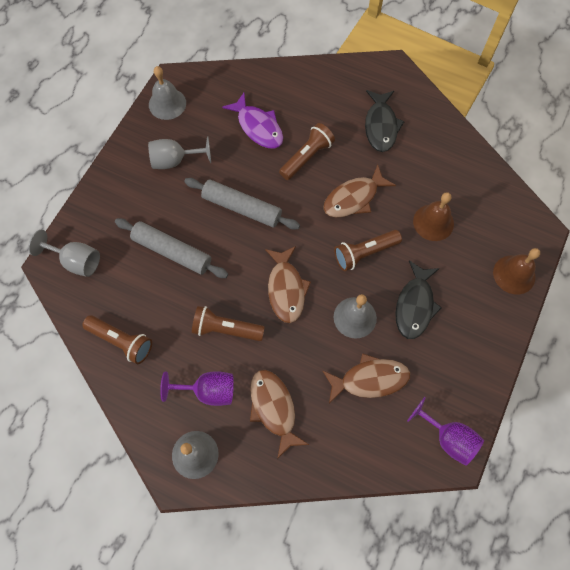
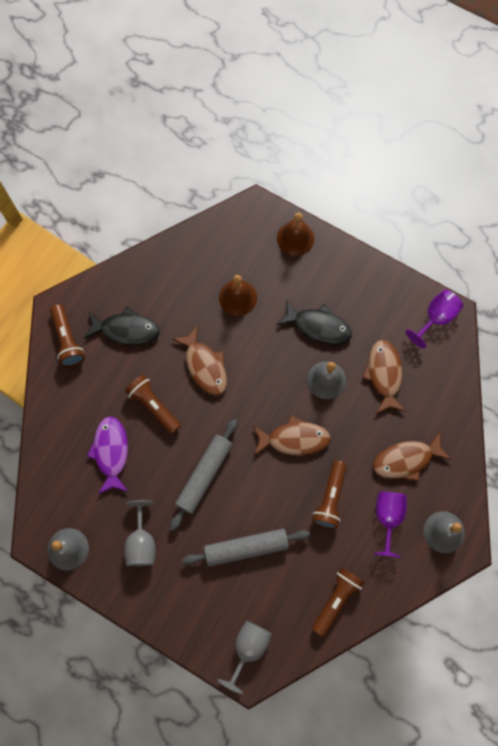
camera: 85 degrees left, 5 degrees up
grey rolling pin [115,218,228,278] -> grey rolling pin turned 45 degrees clockwise [182,529,310,567]
purple fish [222,93,283,149] -> purple fish turned 60 degrees counterclockwise [87,416,128,494]
brown flashlight [334,230,402,271] -> brown flashlight moved to [50,304,85,367]

